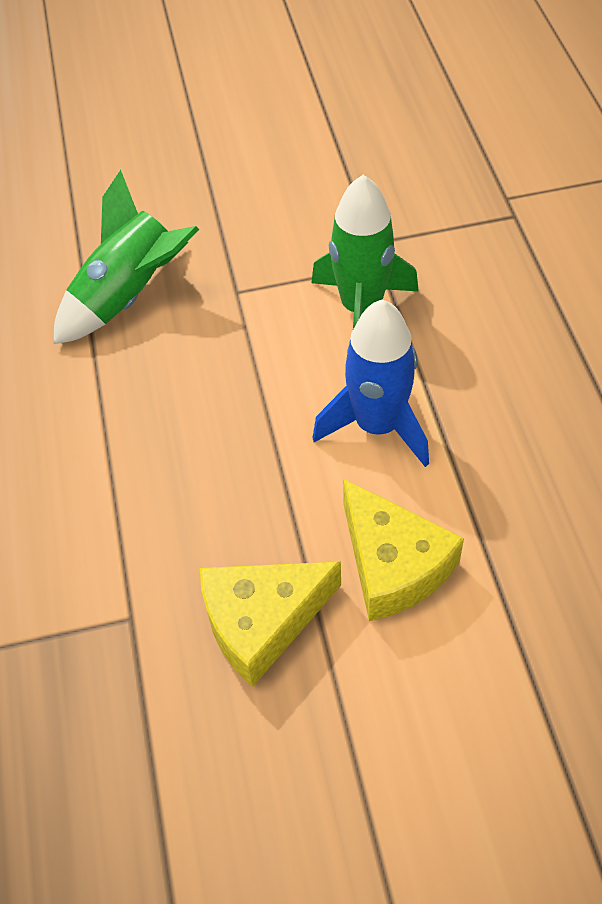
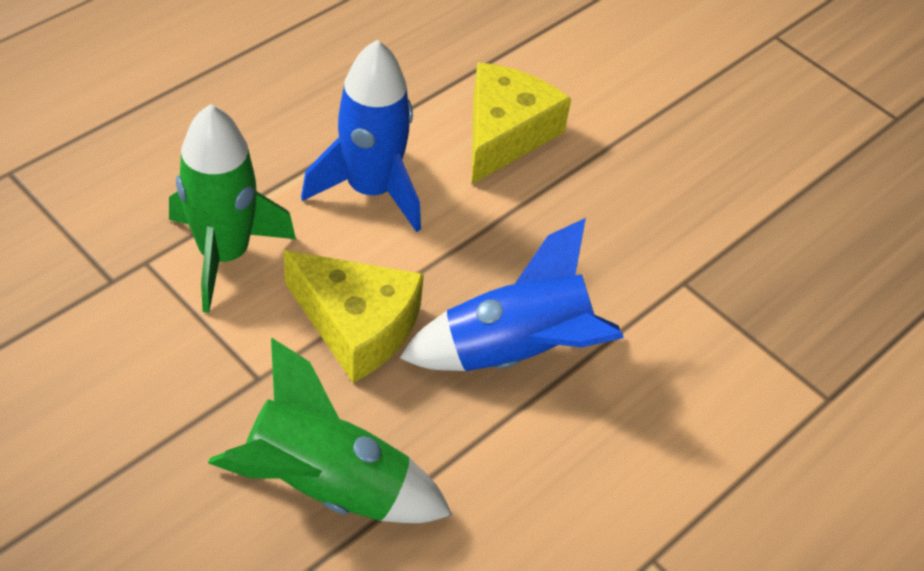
camera: 130 degrees left, 5 degrees down
yellow cheese [200,561,341,687] -> yellow cheese moved to [284,250,424,383]
none -> blue rocket [400,218,624,371]

